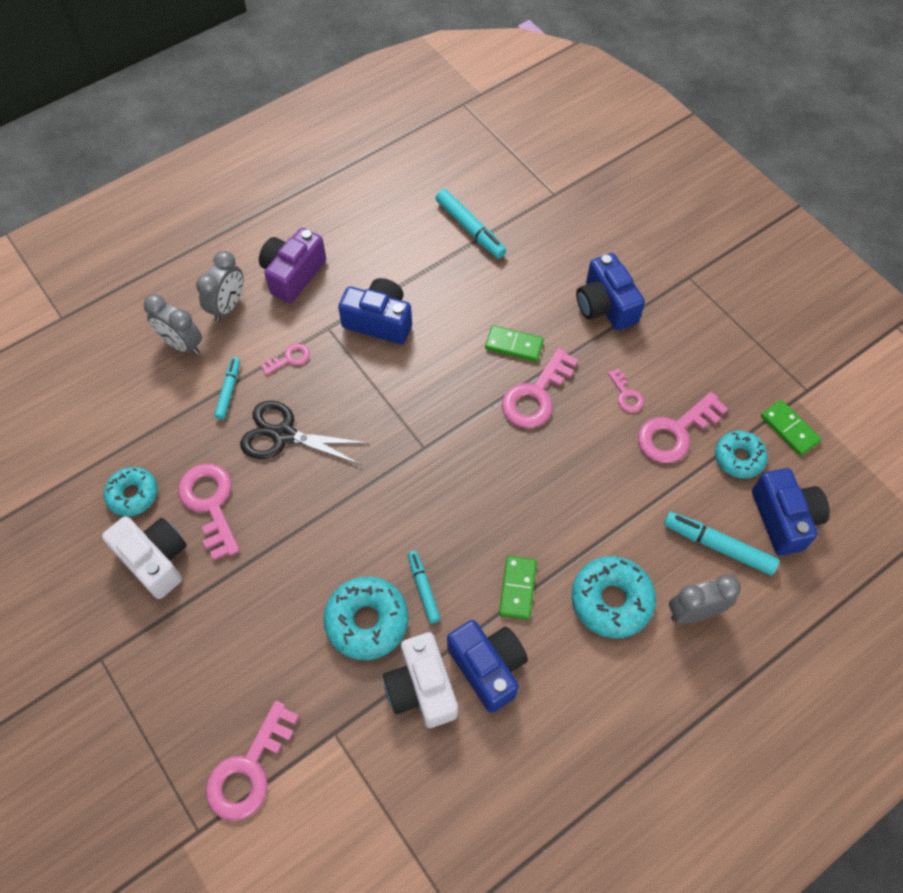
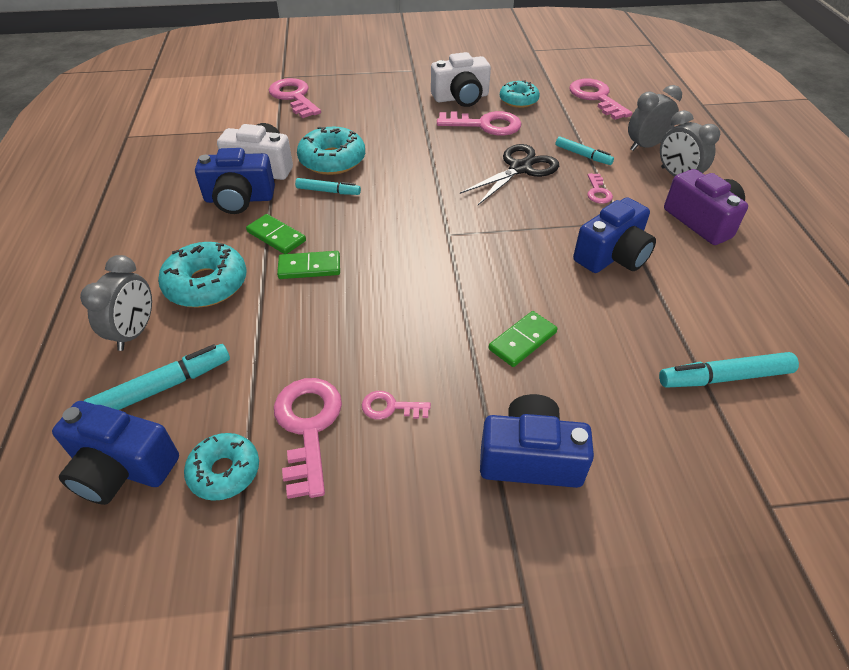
camera: 120 degrees right, 15 degrees down
pink key [502,348,578,428] -> pink key moved to [570,79,632,120]
green domino [761,400,821,456] -> green domino moved to [277,251,340,279]

